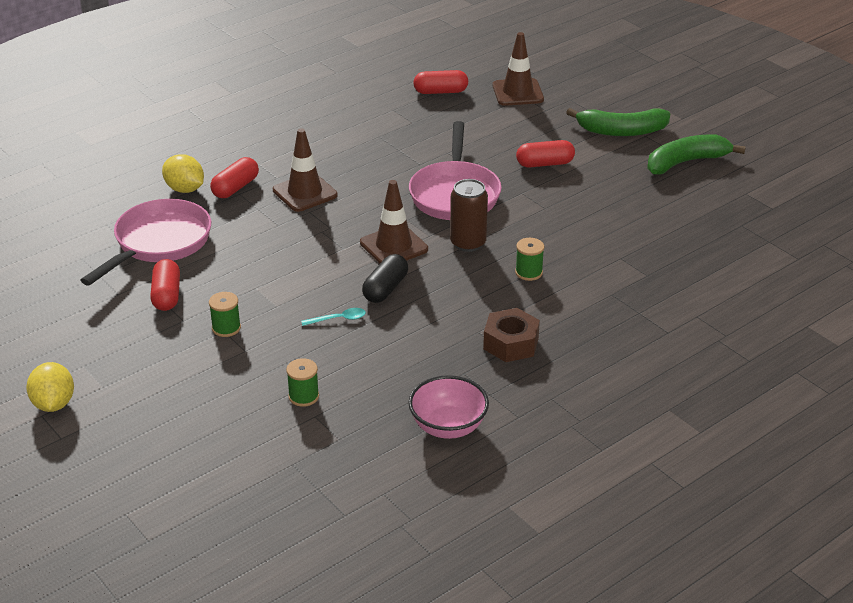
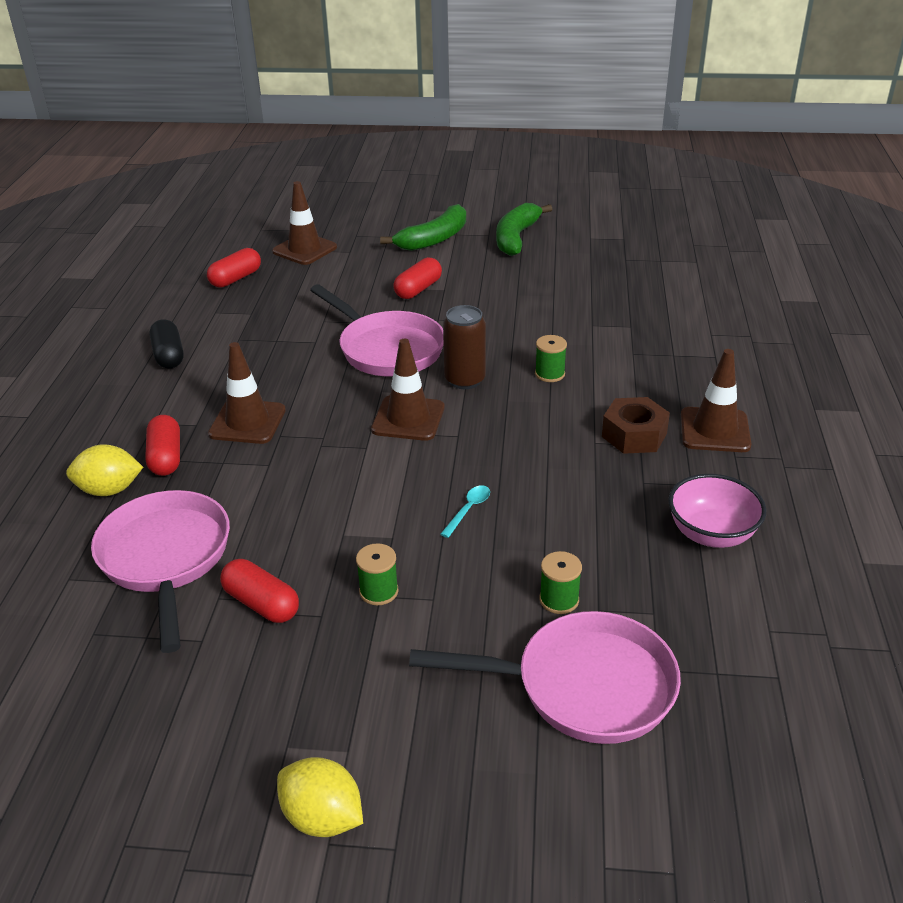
camera: 45 degrees left, 0 degrees up
black capsule [362,254,408,303] -> black capsule moved to [149,319,184,369]
none -> pink pan [409,611,681,744]
none -> brown traffic cone [681,349,751,452]

